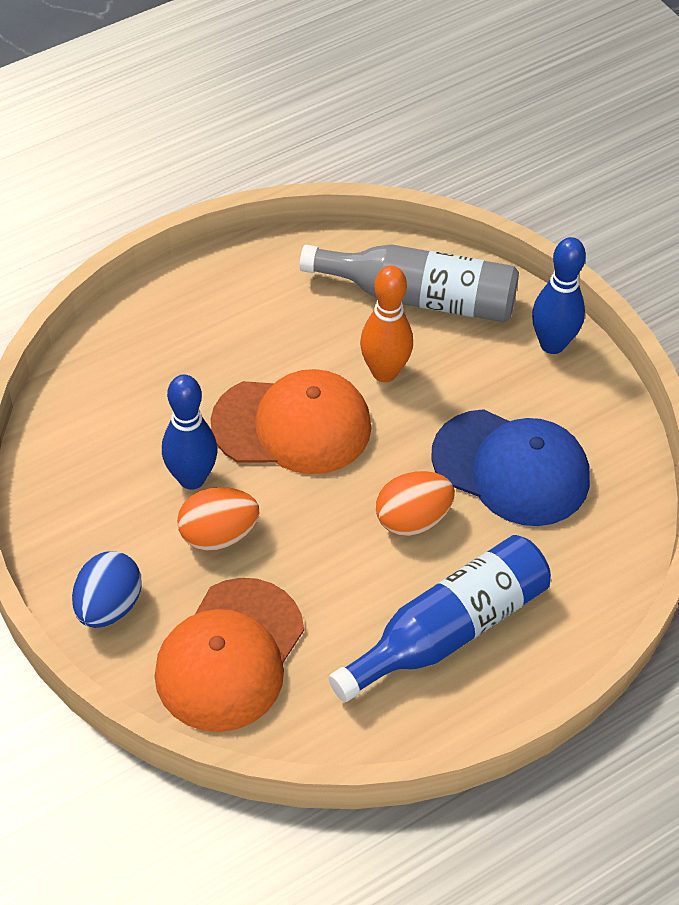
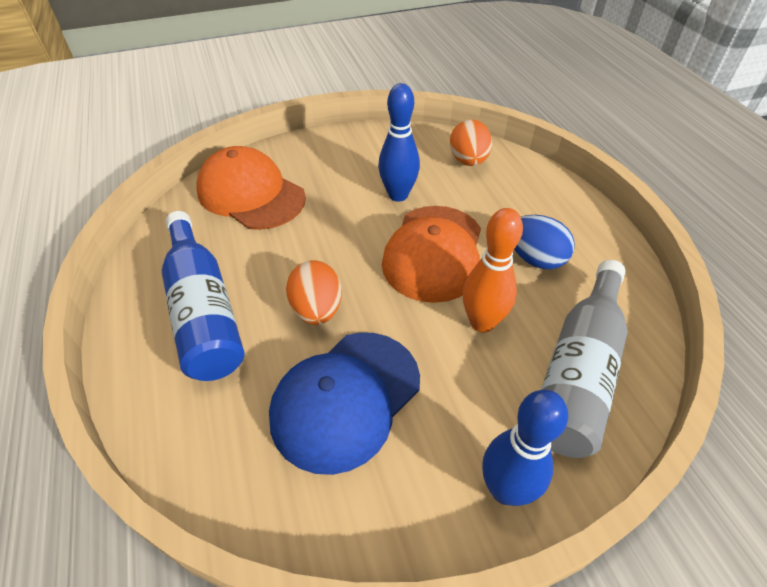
camera: 105 degrees right, 5 degrees down
blue egg [72,551,142,628] -> blue egg moved to [514,215,575,269]
orange egg [177,487,259,551] -> orange egg moved to [450,119,492,166]

